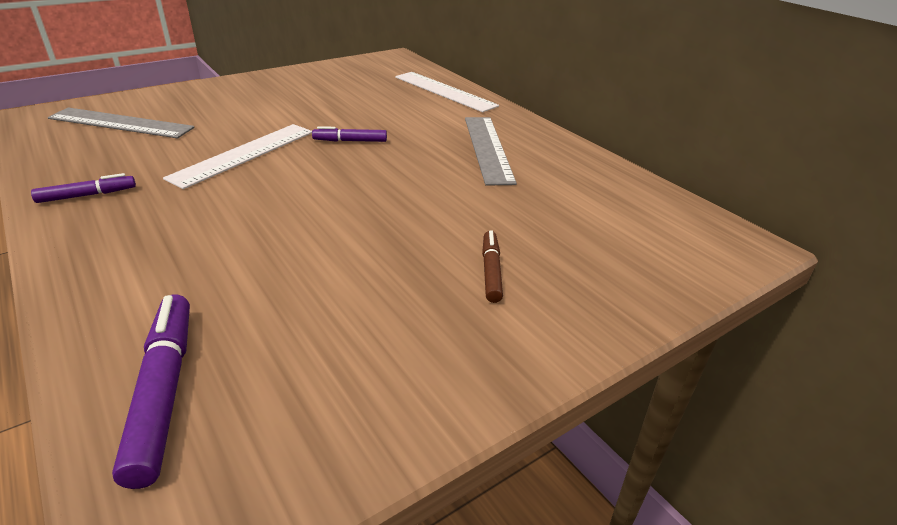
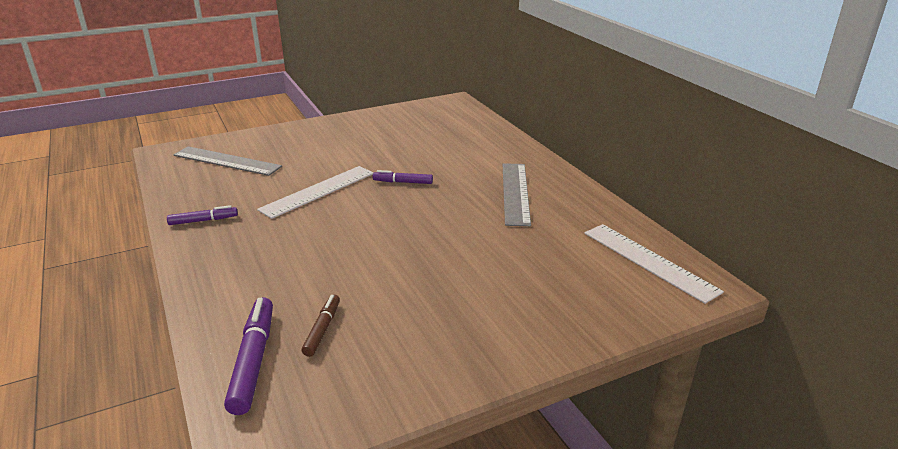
camera: 10 degrees right, 5 degrees down
white ruler [395,72,499,112] -> white ruler moved to [585,224,724,304]
brown marker [482,230,503,303] -> brown marker moved to [302,295,340,357]

